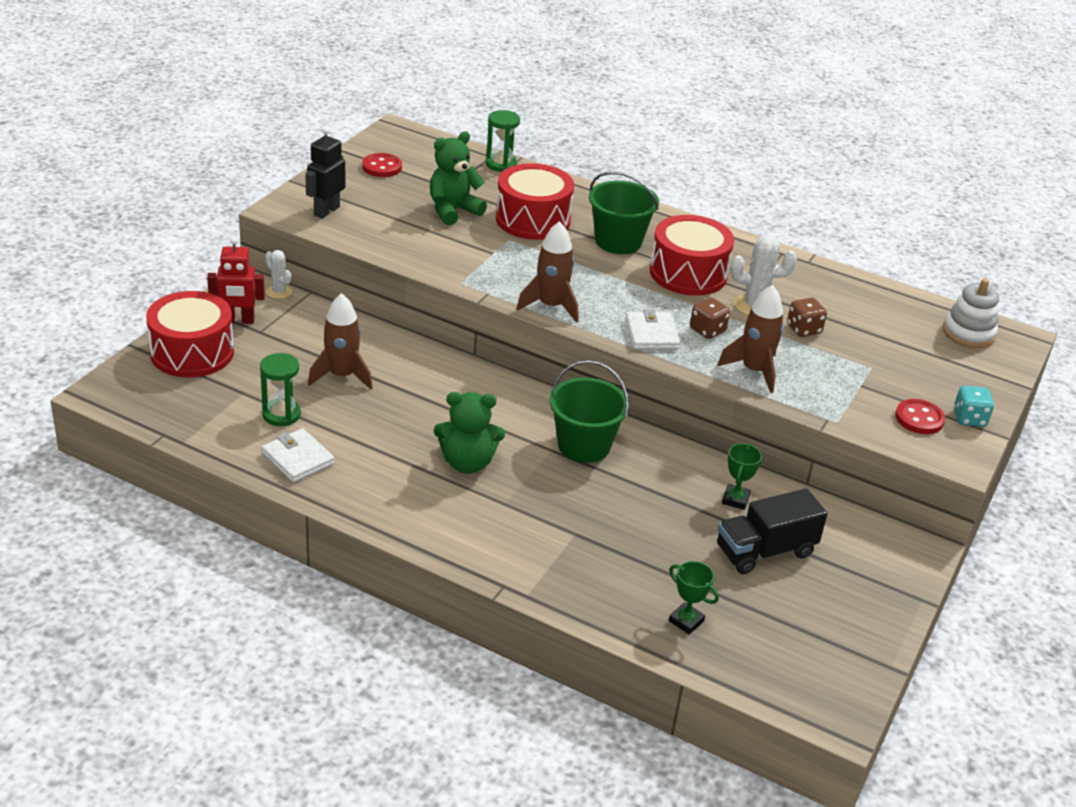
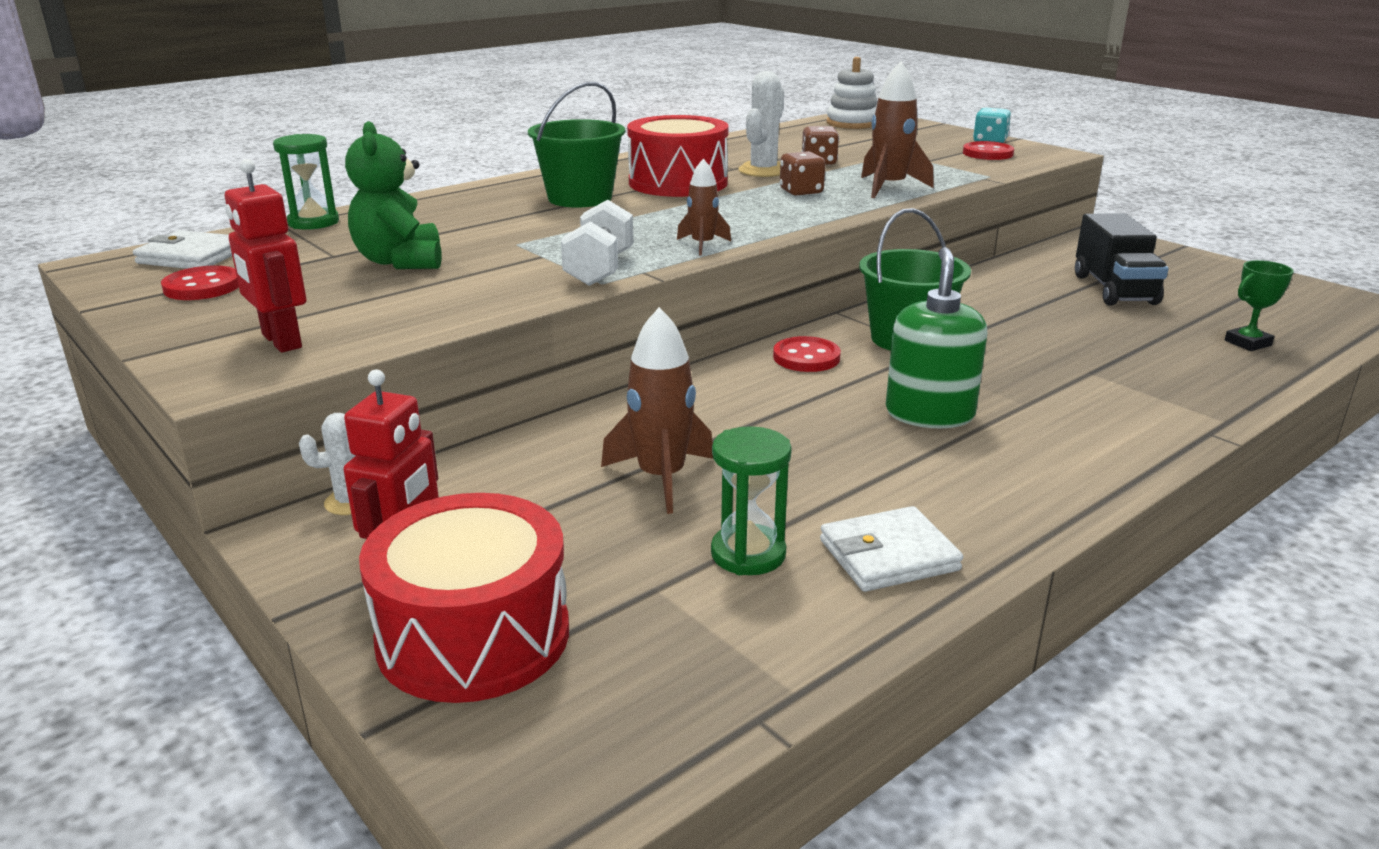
camera: 65 degrees left, 10 degrees down
black robot [305,127,345,219] -> red robot [225,159,307,352]
green teddy bear [434,392,505,474] -> green soap dispenser [886,247,987,429]
red drum [496,163,574,240] -> none
brown rocket [517,221,578,323] -> brown rocket [677,158,731,256], size x0.61
white wallet [625,309,681,350] -> white wallet moved to [133,230,232,269]
green trophy [722,443,762,510] -> none
none -> white dumbbell [561,200,633,286]
none -> red button [773,336,841,372]

